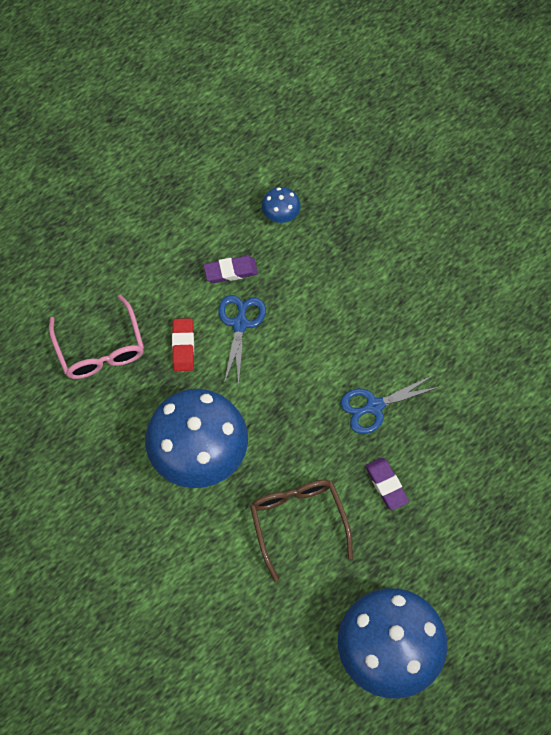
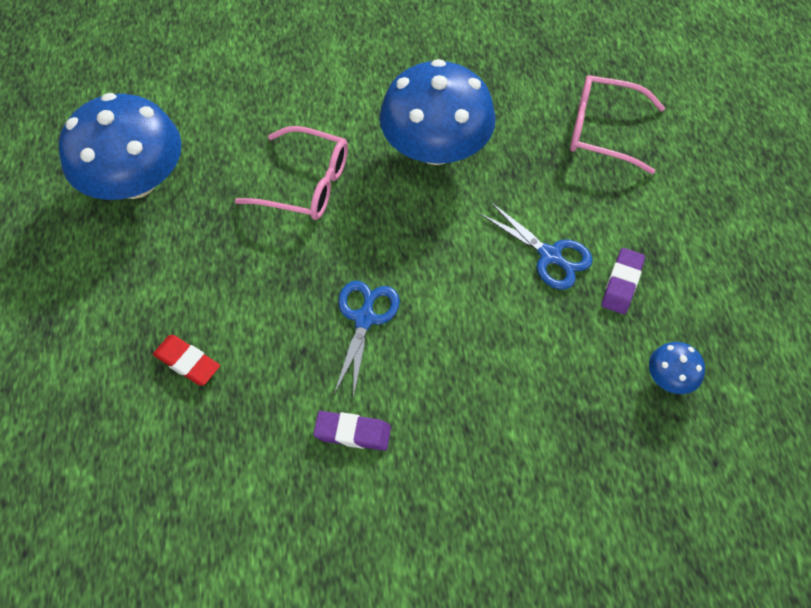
camera: 125 degrees right, 5 degrees down
red eraser [172,318,194,371] -> red eraser moved to [153,335,220,386]
brown glasses [250,480,353,582] -> pink glasses [235,126,348,220]
purple eraser [365,458,409,510] -> purple eraser moved to [313,411,391,451]

